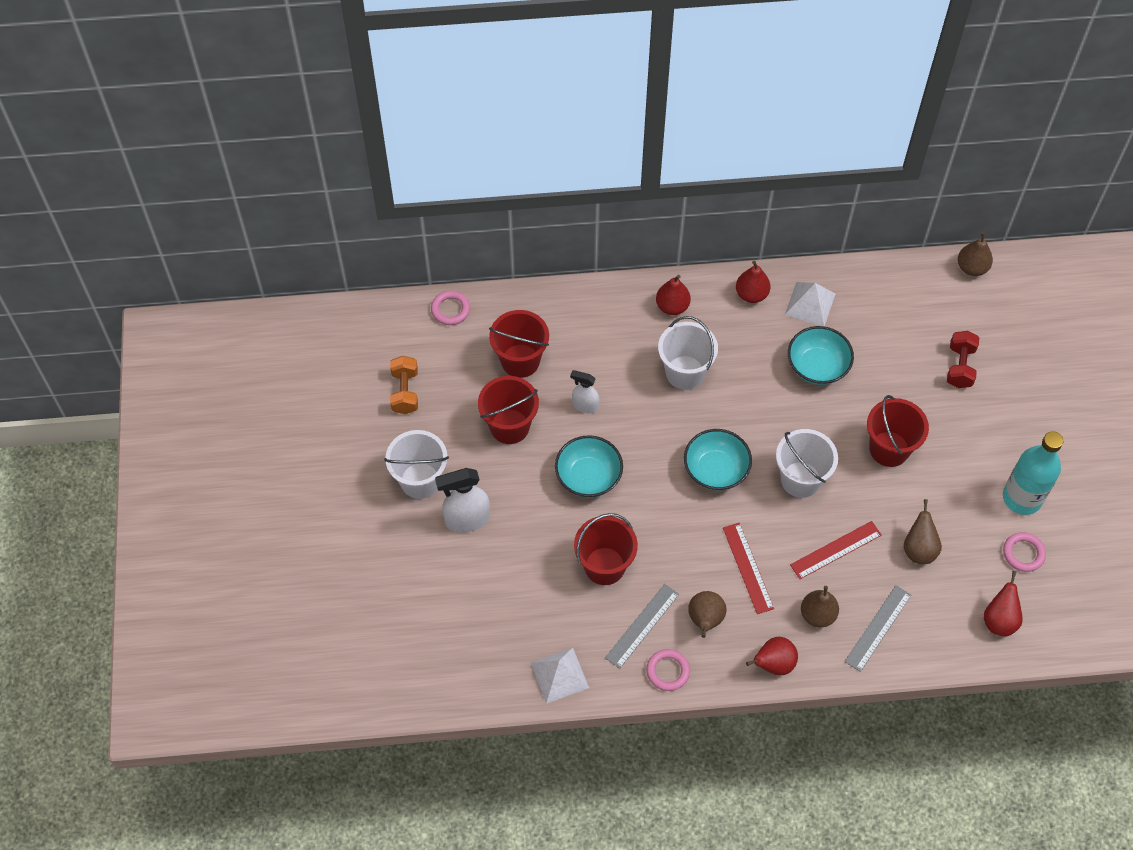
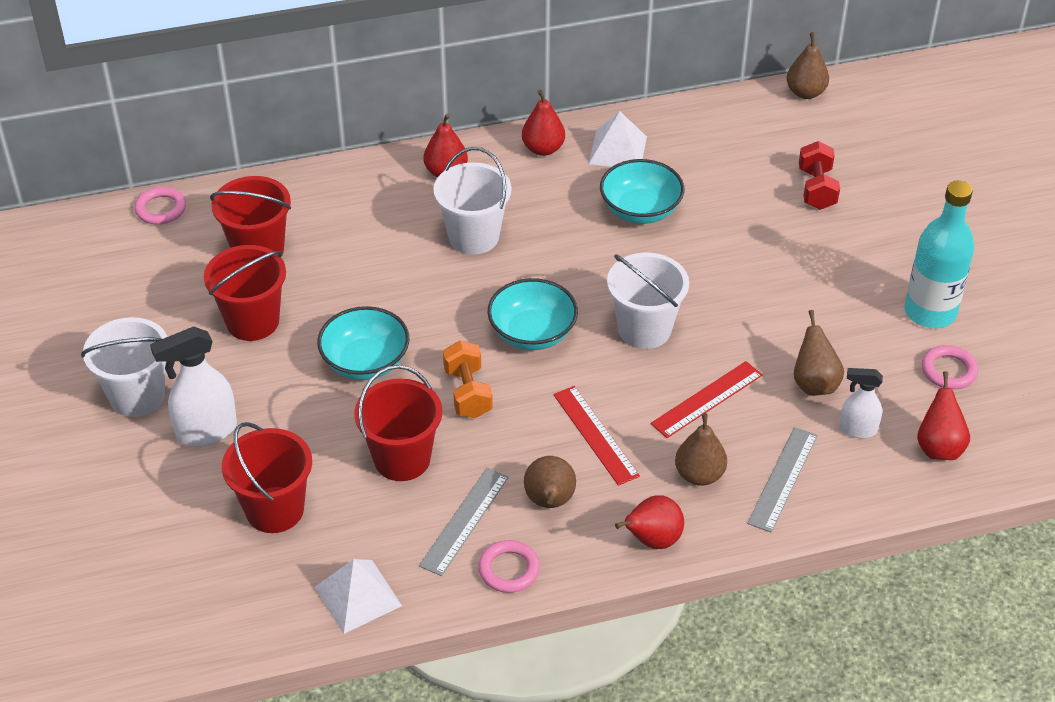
camera: 10 degrees left, 15 degrees down
orange dumbbell [390,356,418,414] -> orange dumbbell moved to [443,341,493,418]
white spray bottle [570,370,599,413] -> white spray bottle moved to [839,368,883,438]
red bucket [867,395,929,467] -> red bucket moved to [222,422,312,533]

